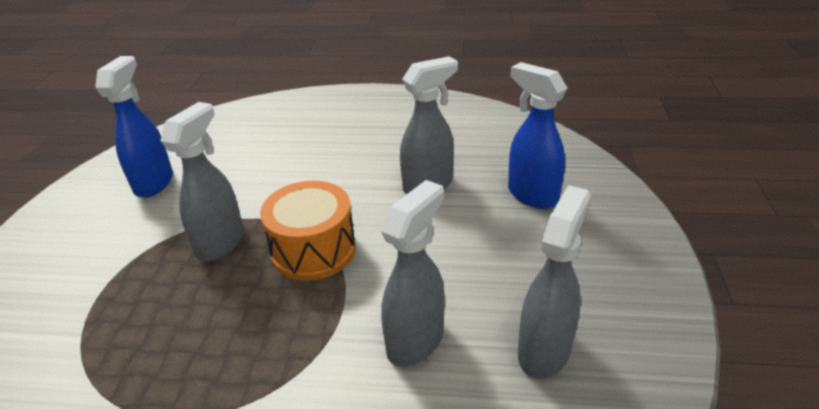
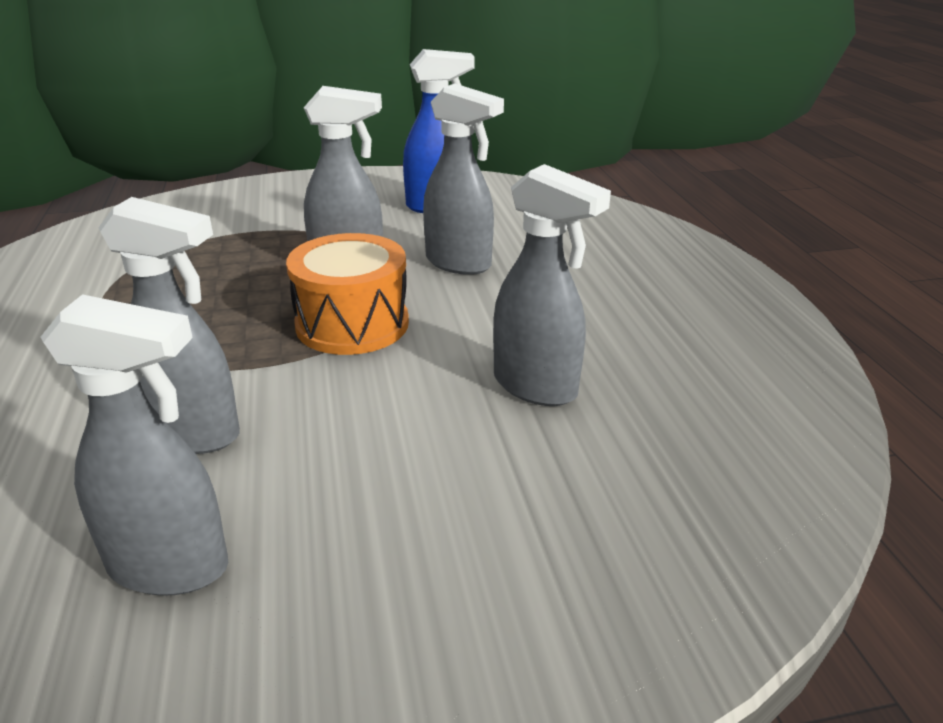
camera: 70 degrees right, 5 degrees down
blue spray bottle [508,62,568,209] -> none
none -> grey spray bottle [423,83,504,275]

